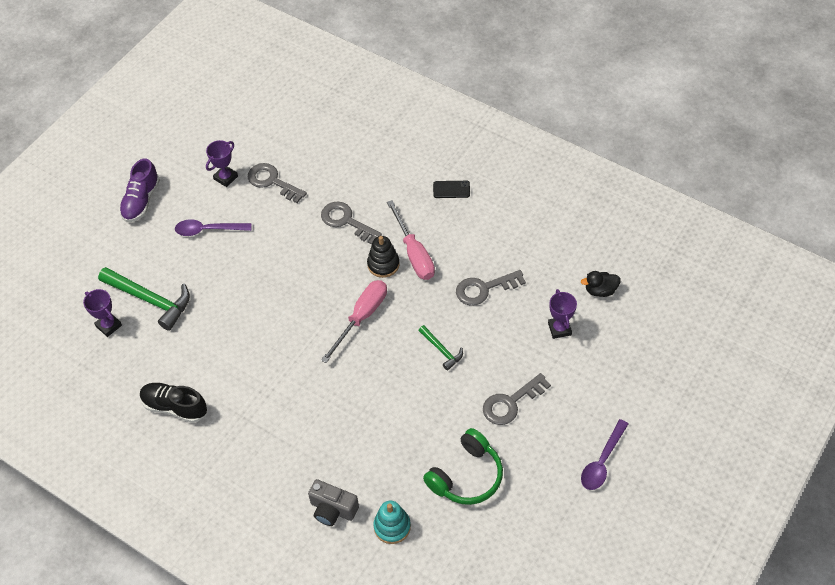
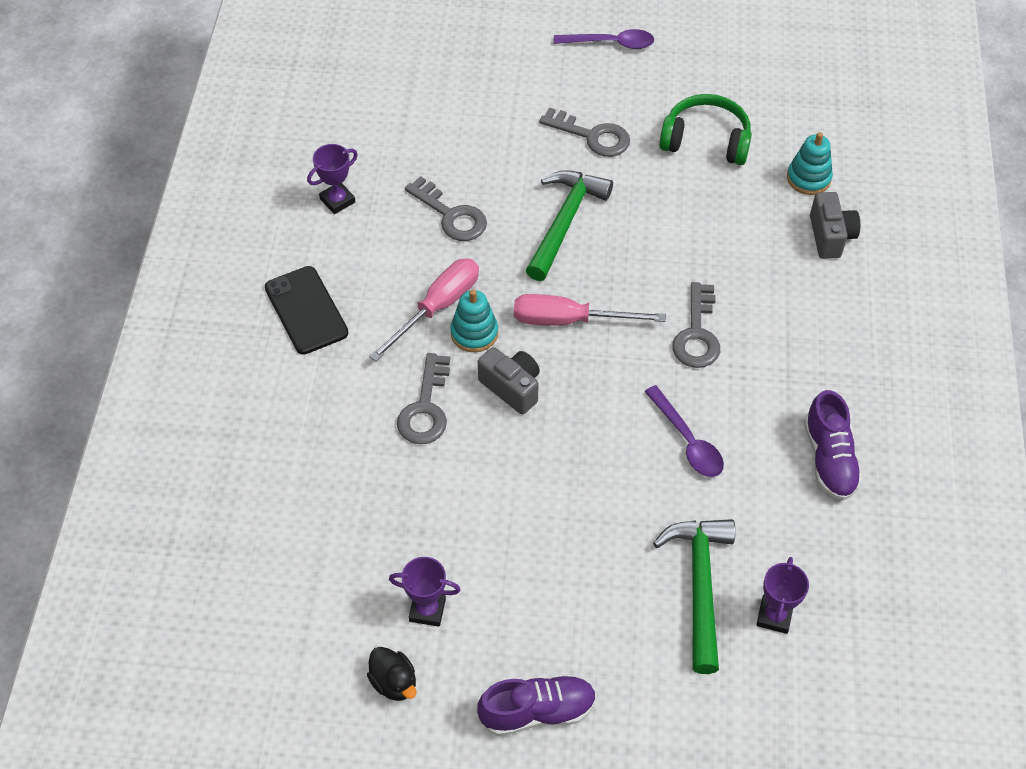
camera: 120 degrees left, 0 degrees up
black shoe [140,383,207,423] -> purple shoe [804,390,863,501]
purple spoon [175,219,252,236] -> purple spoon moved to [644,385,724,477]
grey key [247,163,307,203] -> grey key moved to [672,282,720,368]
black stacking toy [367,236,399,278] -> turquoise stacking toy [450,289,498,352]
green hammer [419,325,463,370] -> green hammer [526,170,613,281], size x1.90
black phone [433,181,470,198] -> black phone [265,266,348,355], size x1.76
purple trophy [548,289,577,339] -> purple trophy moved to [307,144,358,214]
black duck [581,271,621,297] -> black duck moved to [367,647,416,701]
none -> grey camera [478,347,540,415]

